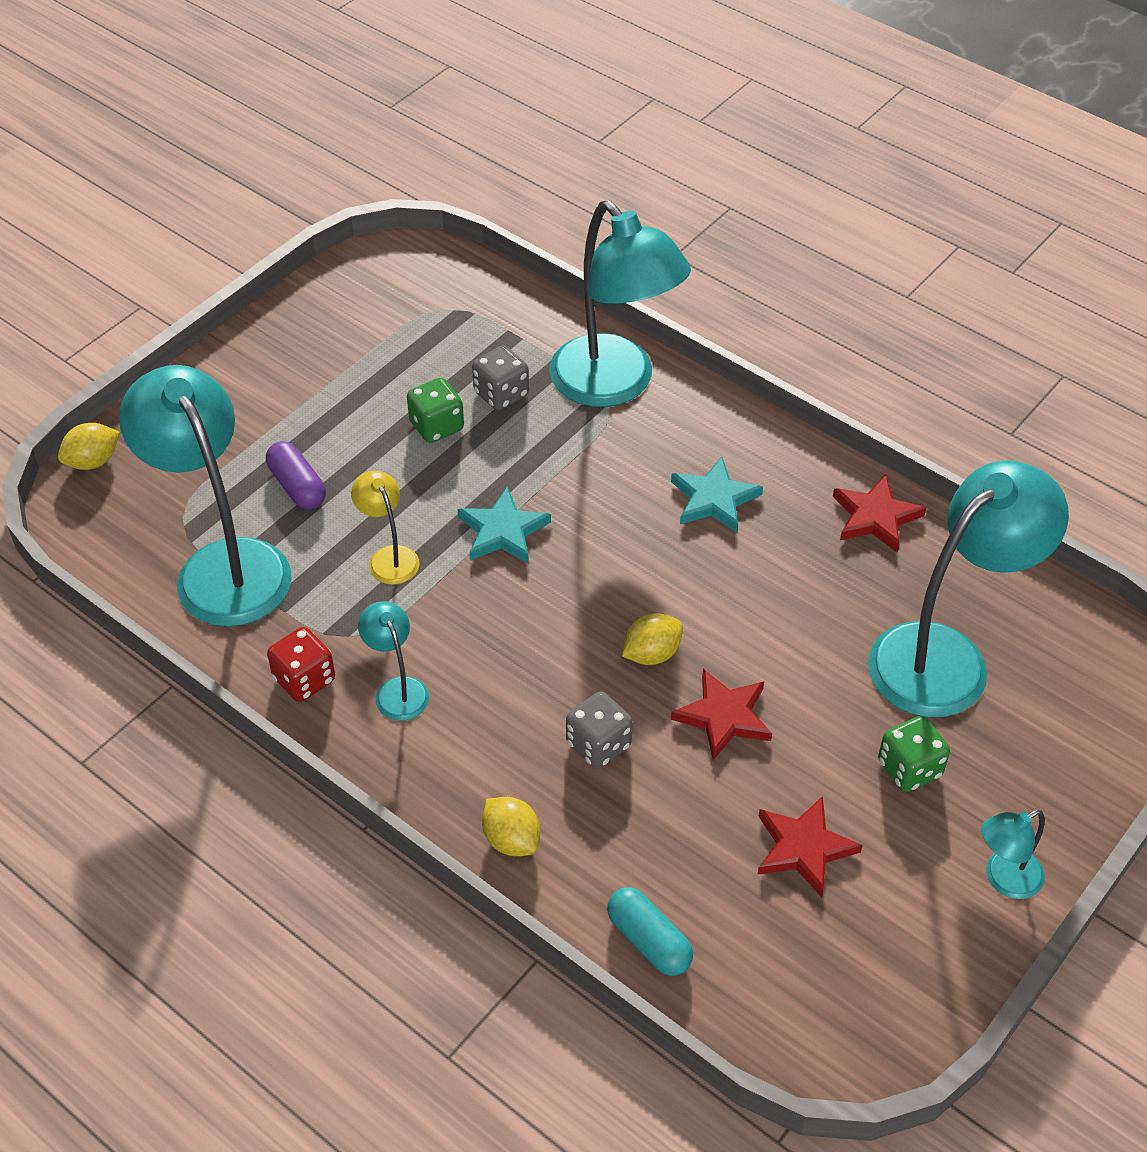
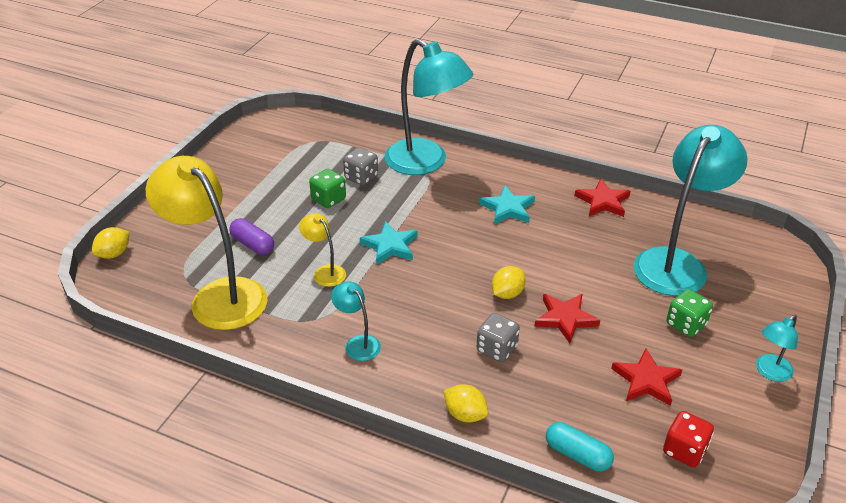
camera: 15 degrees left, 10 degrees down
turquoise lamp [119,365,291,627] -> yellow lamp [145,156,267,330]
red dice [267,627,335,702] -> red dice moved to [663,411,714,467]

